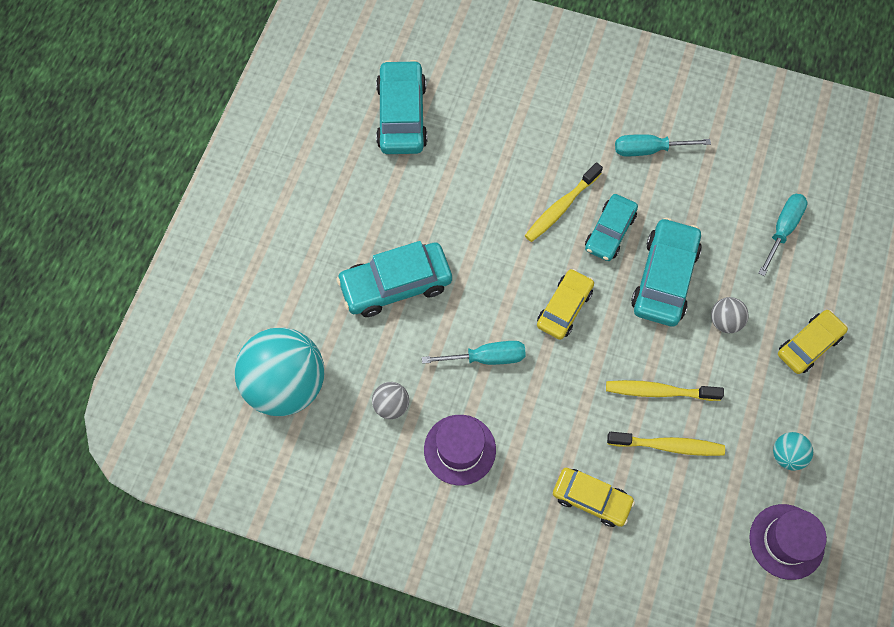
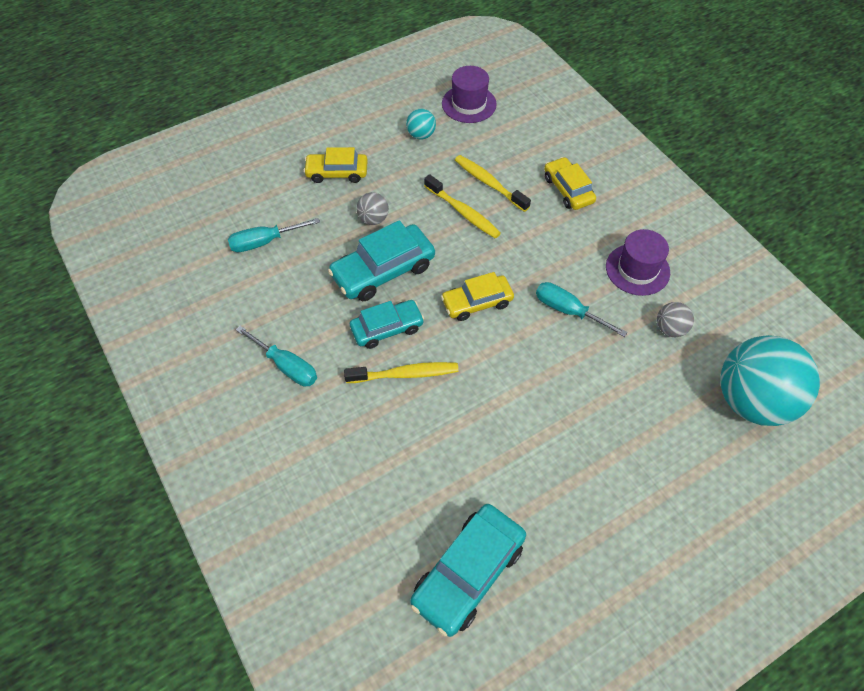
camera: 140 degrees left, 10 degrees down
turquoise car [336,241,452,317] -> none

